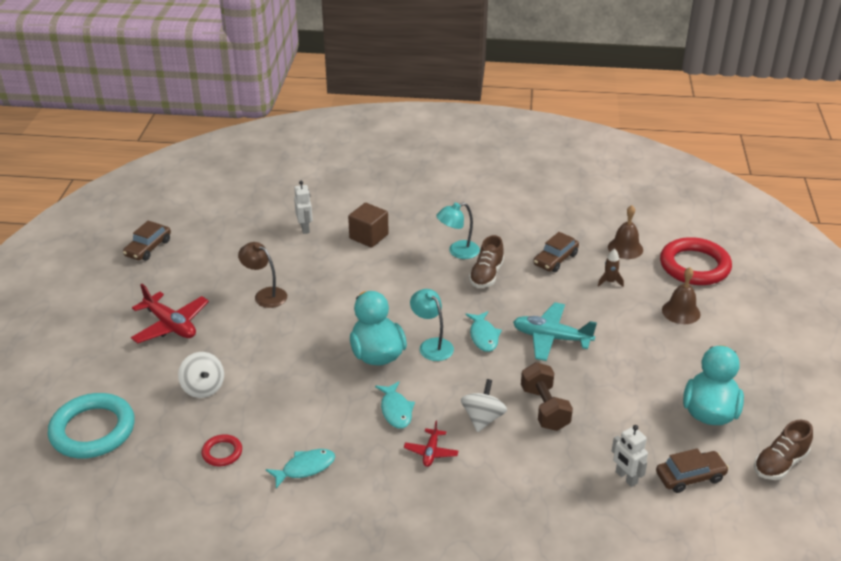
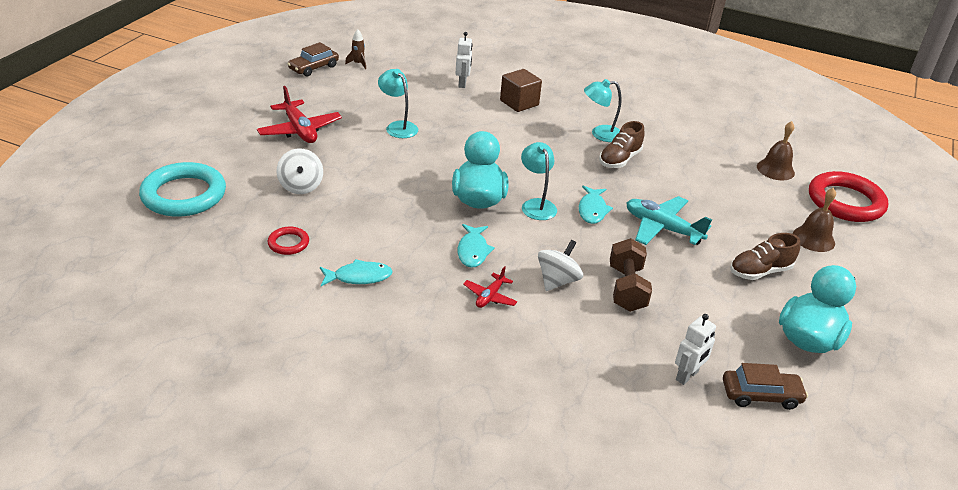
camera: 15 degrees right, 0 degrees up
brown lamp [238,242,287,308] -> turquoise lamp [378,69,418,138]
brown car [533,232,579,272] -> none
brown rocket [598,249,624,287] -> brown rocket moved to [345,29,366,69]
white robot [612,425,648,487] -> white robot turned 120 degrees counterclockwise [675,314,716,385]
brown shoe [754,420,813,480] -> brown shoe moved to [730,233,800,280]

